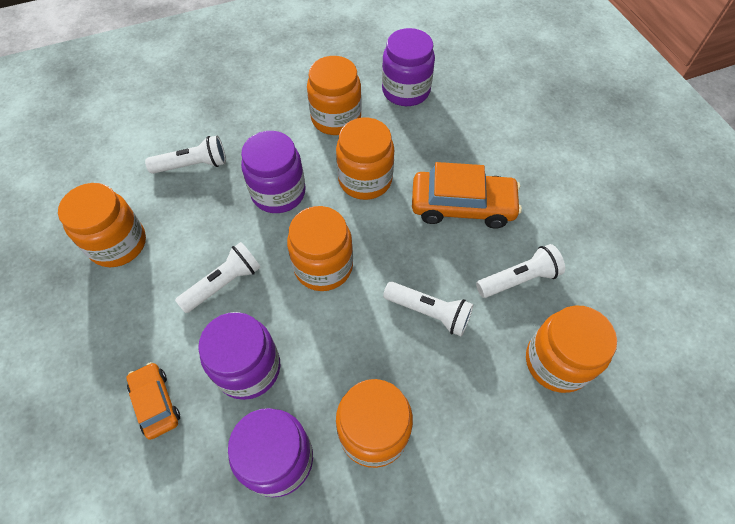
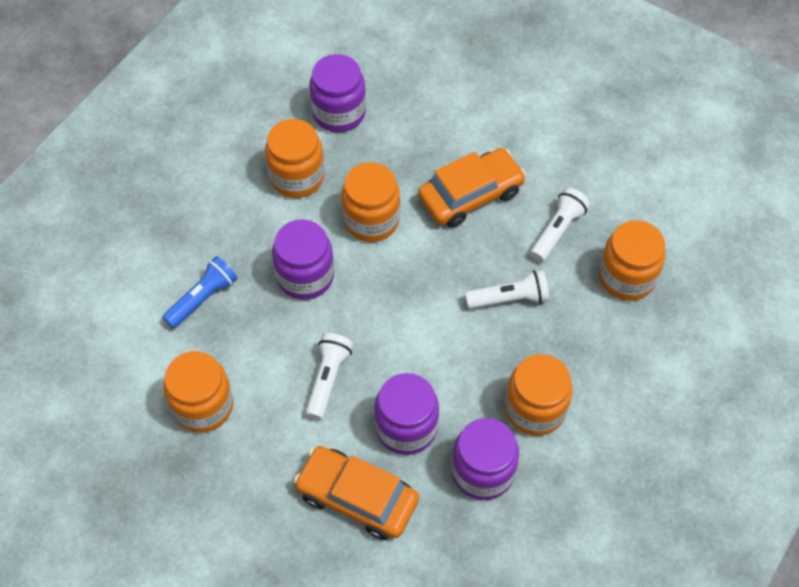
camera: 35 degrees left, 0 degrees up
orange car [127,362,180,440] -> orange car [294,446,419,540], size x1.75
white flashlight [145,135,226,174] -> blue flashlight [162,256,238,328]
orange jar [287,206,353,291] -> none

